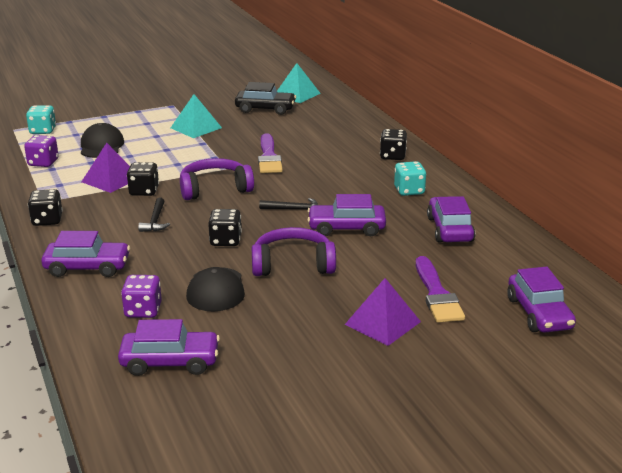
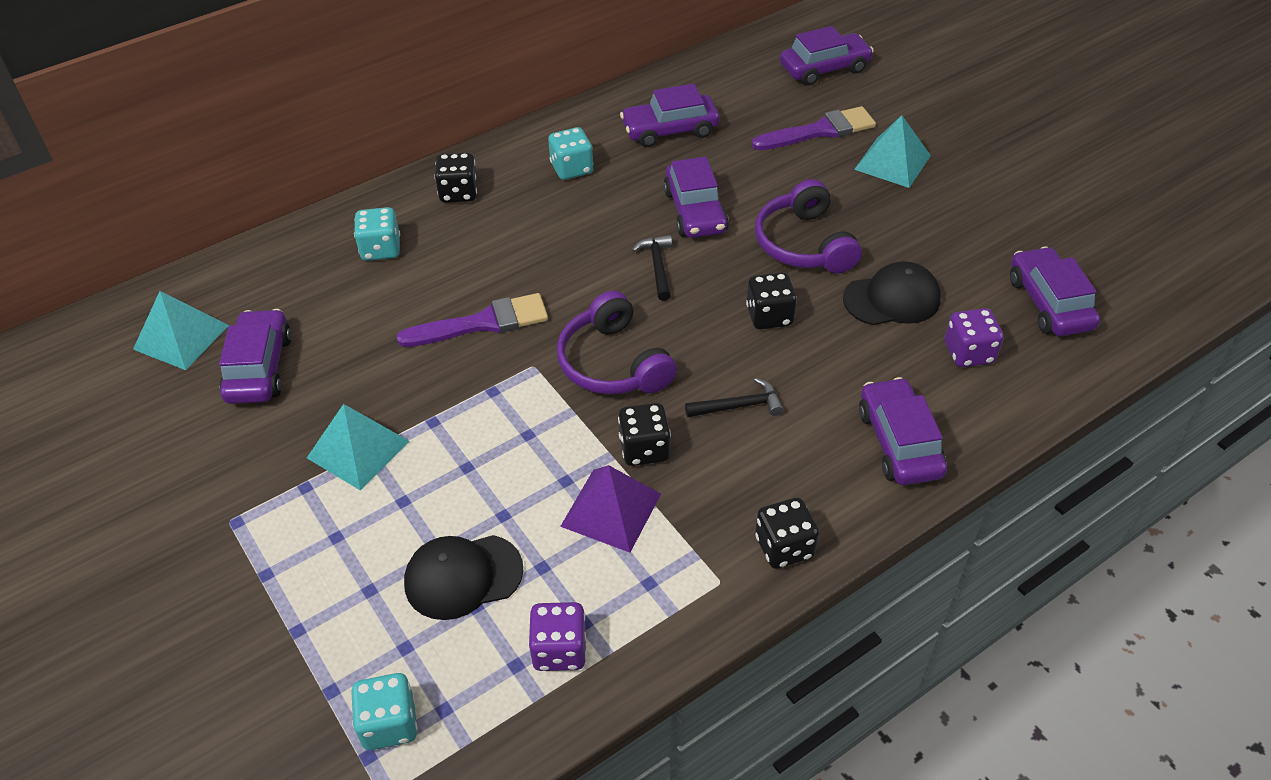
camera: 100 degrees left, 20 degrees up
black car [235,82,296,115] -> purple car [219,309,292,404]
purple pyramid [345,278,421,346] -> turquoise pyramid [854,115,931,188]
none -> turquoise dice [354,207,400,261]

